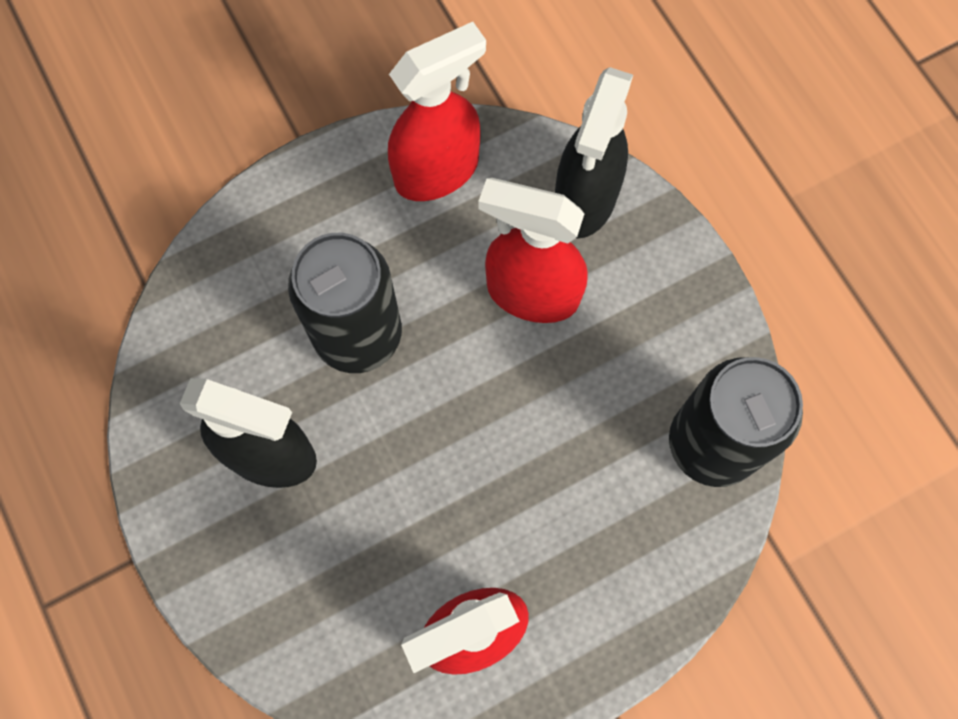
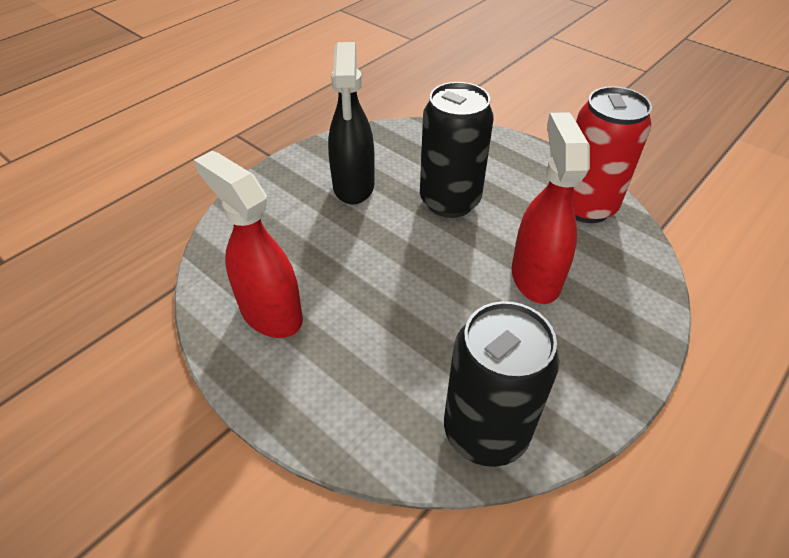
camera: 70 degrees right, 25 degrees down
red spray bottle [388,22,486,201] -> red can [572,86,652,223]
black spray bottle [555,67,633,239] -> none

